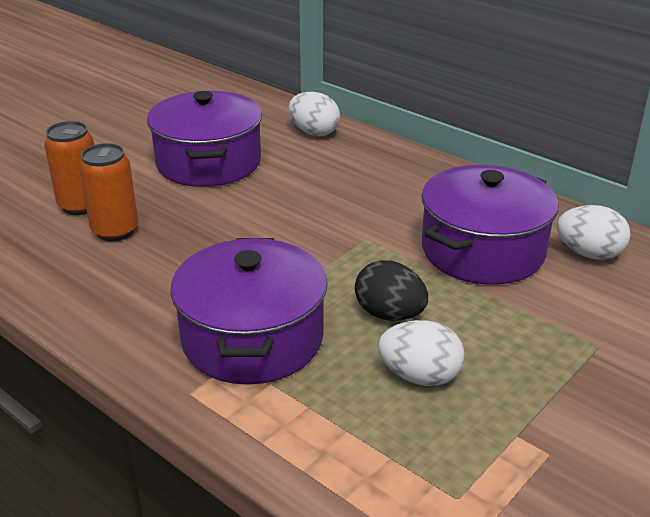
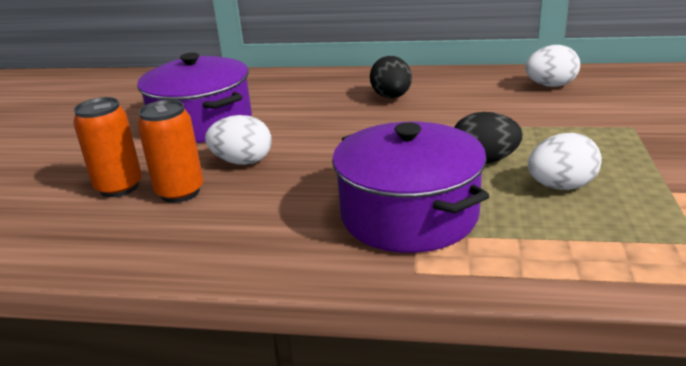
camera: 30 degrees left, 5 degrees down
white egg [288,92,340,136] -> white egg moved to [205,115,272,165]
purple pot [422,165,558,285] -> none
none -> black egg [370,56,412,98]

